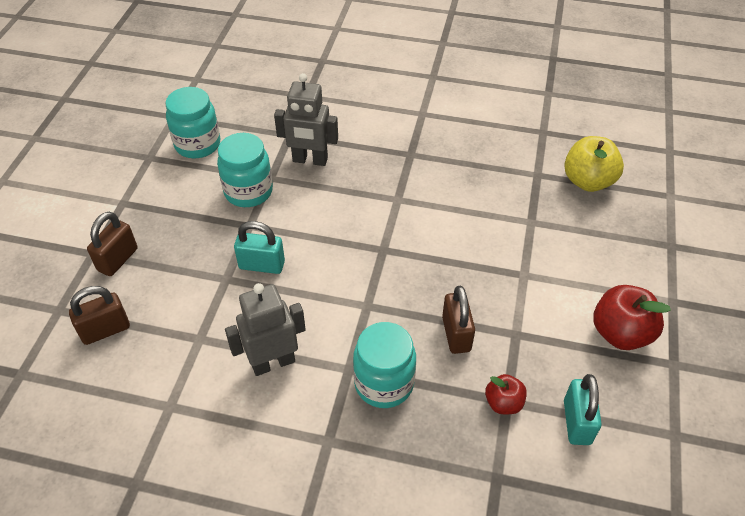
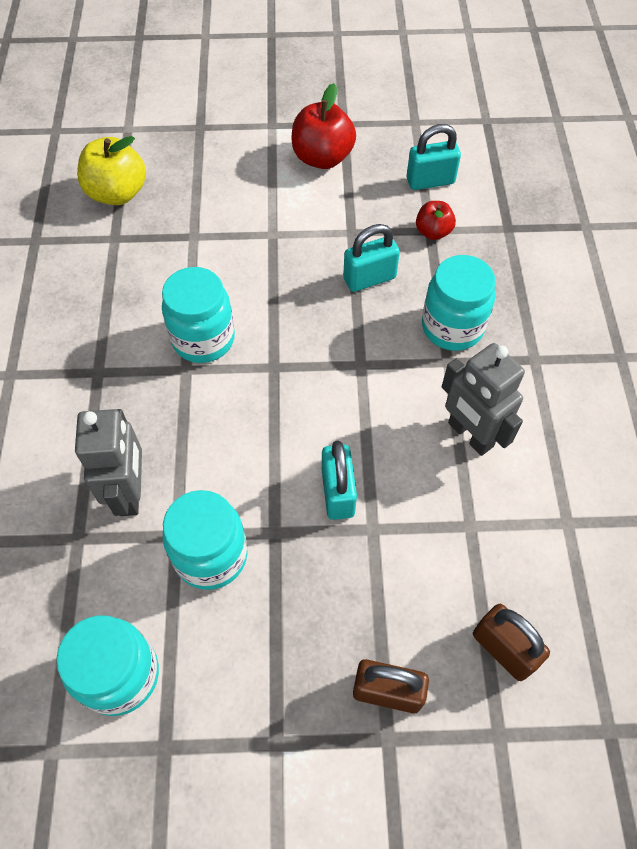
camera: 105 degrees left, 10 degrees up
brown padlock [442,285,475,354] -> turquoise padlock [343,224,400,292]
none -> turquoise jar [162,267,235,363]

